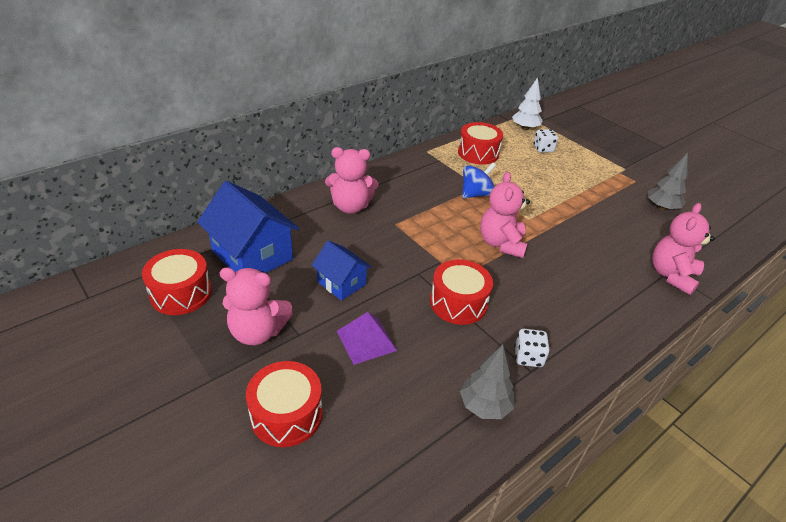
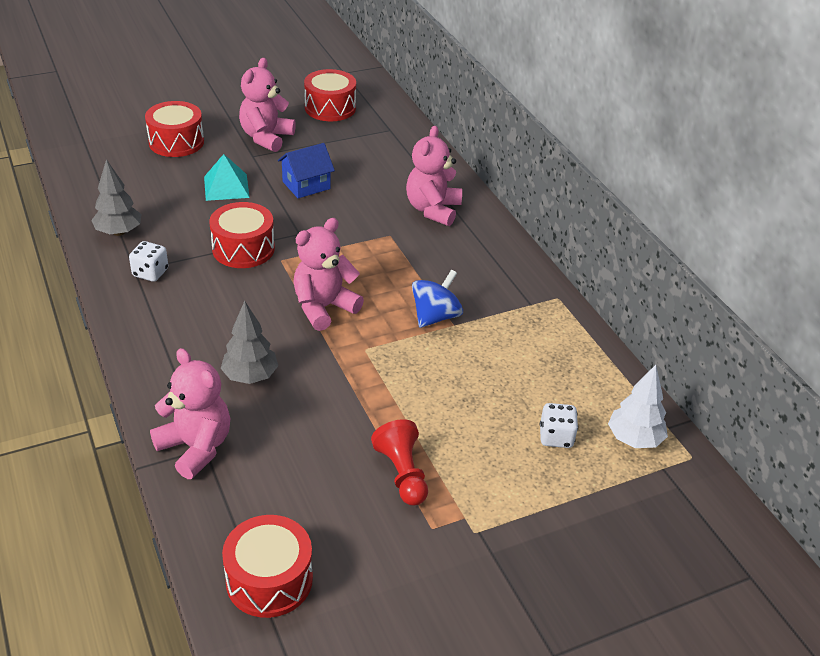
camera: 105 degrees right, 0 degrees up
blue house [197,181,299,273] -> none
purple pyramid [337,312,397,365] -> turquoise pyramid [204,154,250,201]
red drum [458,122,503,165] -> red drum moved to [222,515,313,618]
blue spinning top [463,163,496,198] -> blue spinning top turned 120 degrees counterclockwise [412,270,463,328]
pink teddy bear [480,172,530,258] -> pink teddy bear turned 60 degrees counterclockwise [293,218,364,331]
grey tree [648,153,688,210] -> grey tree moved to [221,301,278,384]
none -> red pawn [371,419,428,505]

